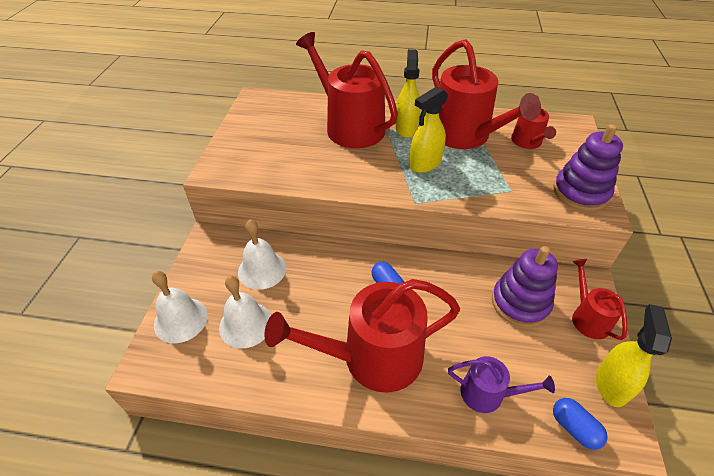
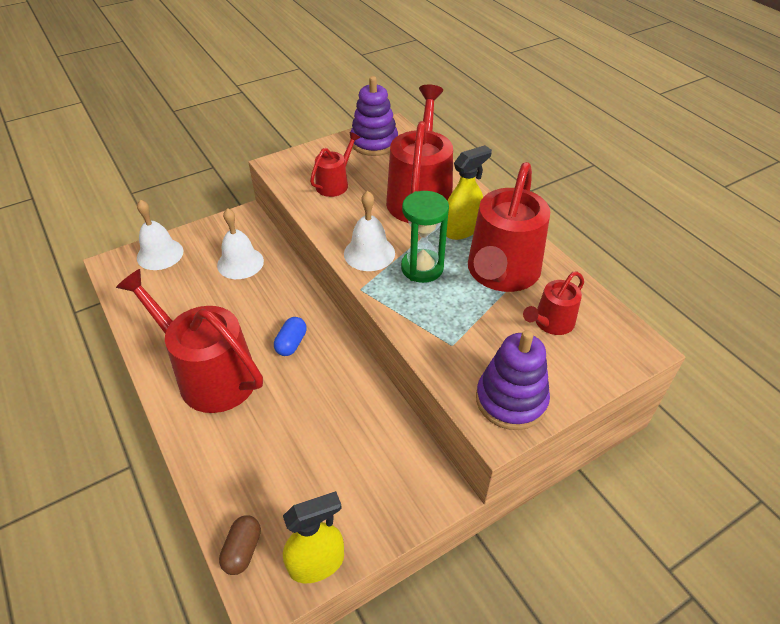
camera: 50 degrees right, 0 degrees up
white bell [219,276,271,348] -> white bell moved to [344,191,395,271]
yellow spray bottle [409,86,448,173] -> green hourglass [401,191,449,283]
purple watering can [448,356,555,413] -> none
purple stacking toy [492,246,558,327] -> purple stacking toy moved to [351,76,398,156]
blue capsule [553,398,608,450] -> brown capsule [219,515,261,575]
red watering can [572,259,627,340] -> red watering can moved to [310,132,360,197]

